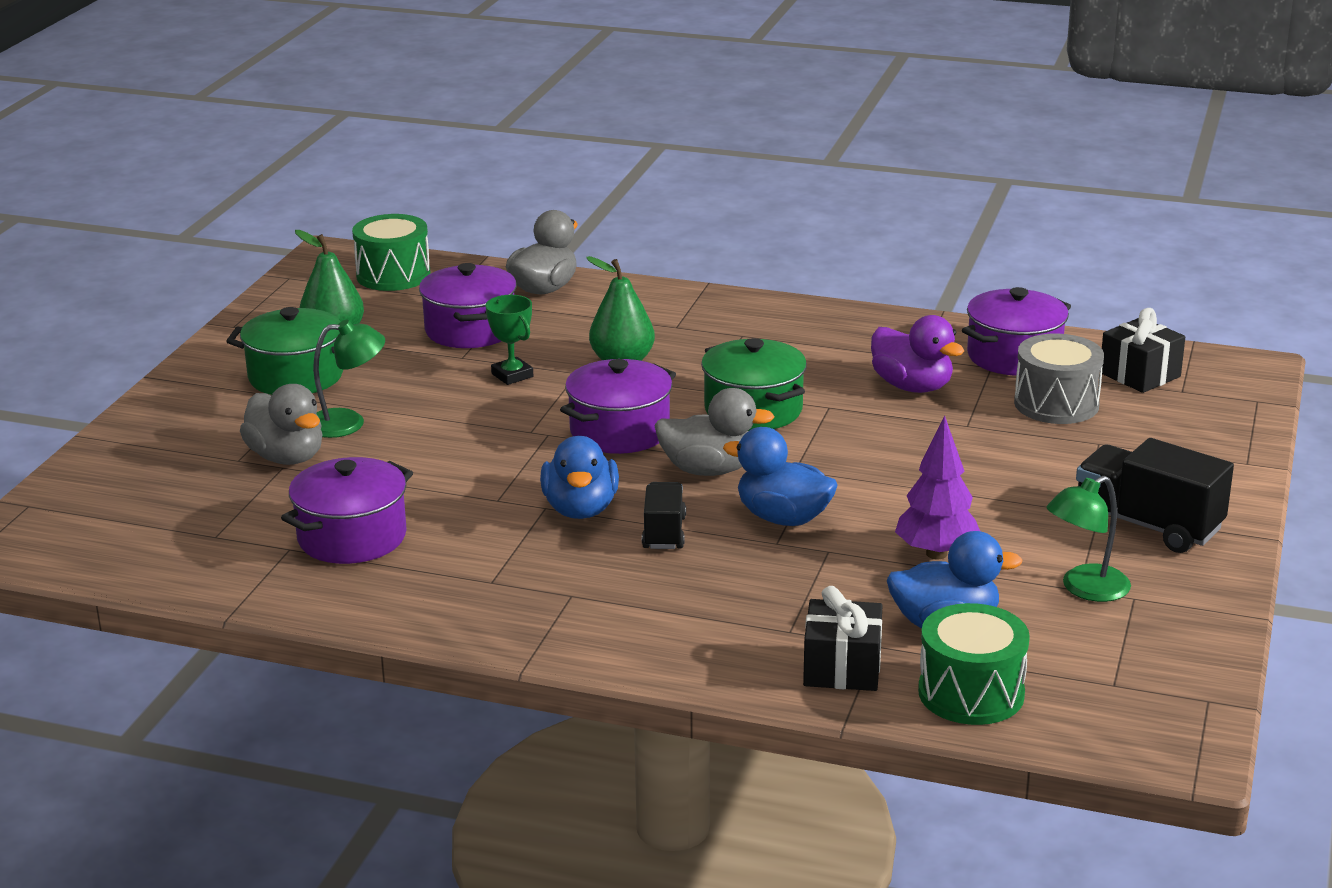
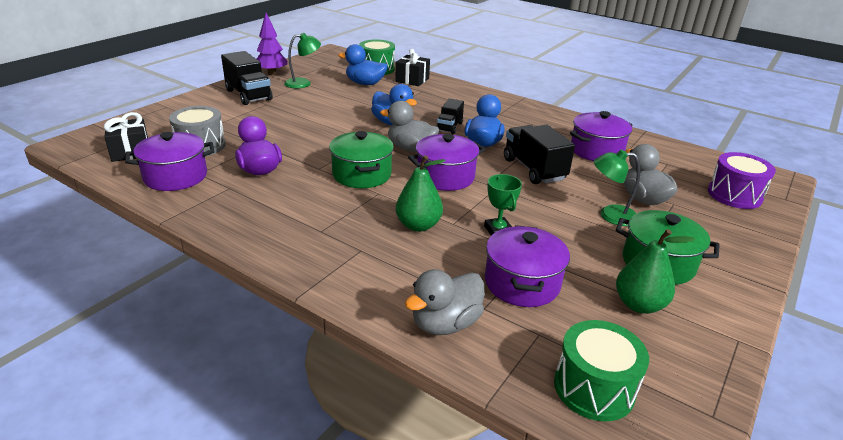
camera: 165 degrees left, 5 degrees up
purple tree [895,416,980,559] -> purple tree moved to [257,13,287,75]
none -> black truck [504,125,575,184]
none -> purple drum [708,152,776,209]

